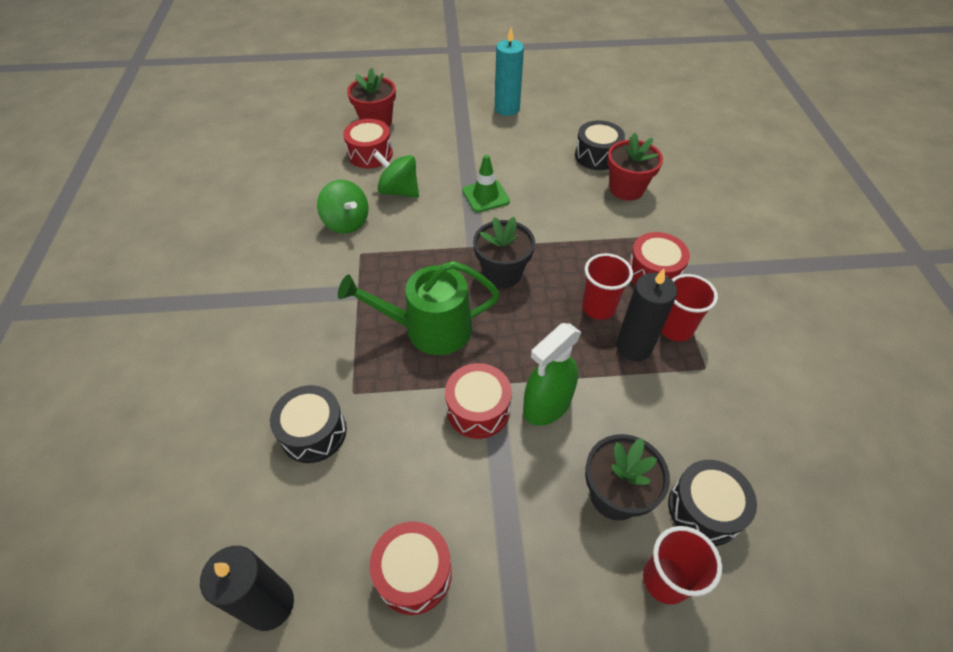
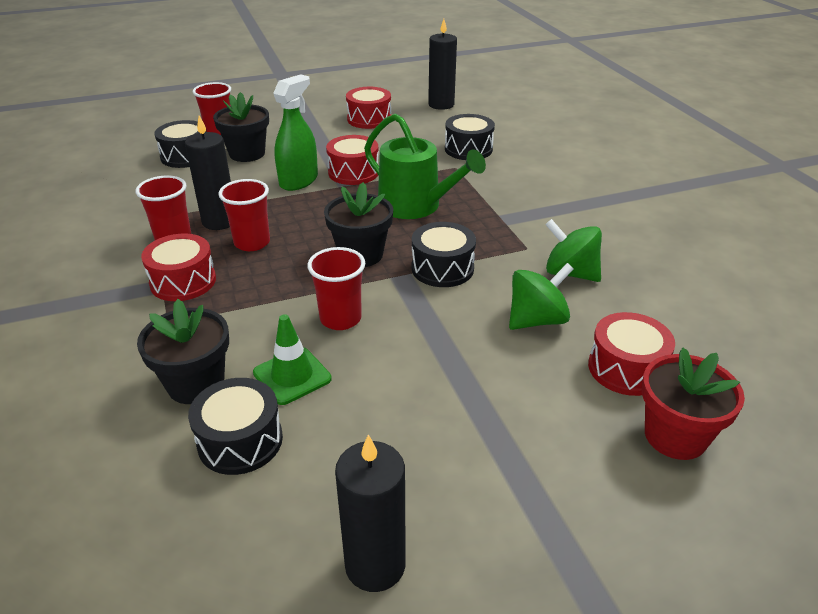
camera: 165 degrees right, 15 degrees down
green watering can [338,261,500,355] -> green watering can turned 60 degrees clockwise [364,113,486,219]
green spinning top [373,151,419,198] -> green spinning top turned 45 degrees counterclockwise [509,263,574,330]
green traffic cone [462,155,510,212] -> green traffic cone moved to [253,314,332,405]
turquoise candle [495,28,524,116] -> none
red flower pot [607,132,663,201] -> black flower pot [137,299,229,404]
none -> red cup [307,247,365,330]
none -> black candle [335,434,406,592]
none -> black drum [412,222,476,287]

